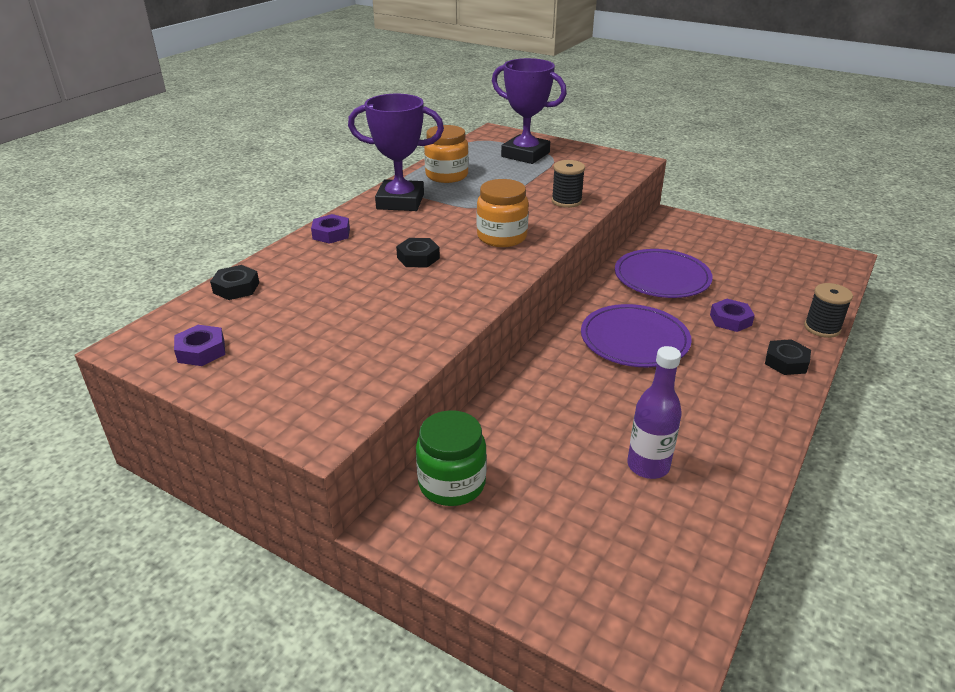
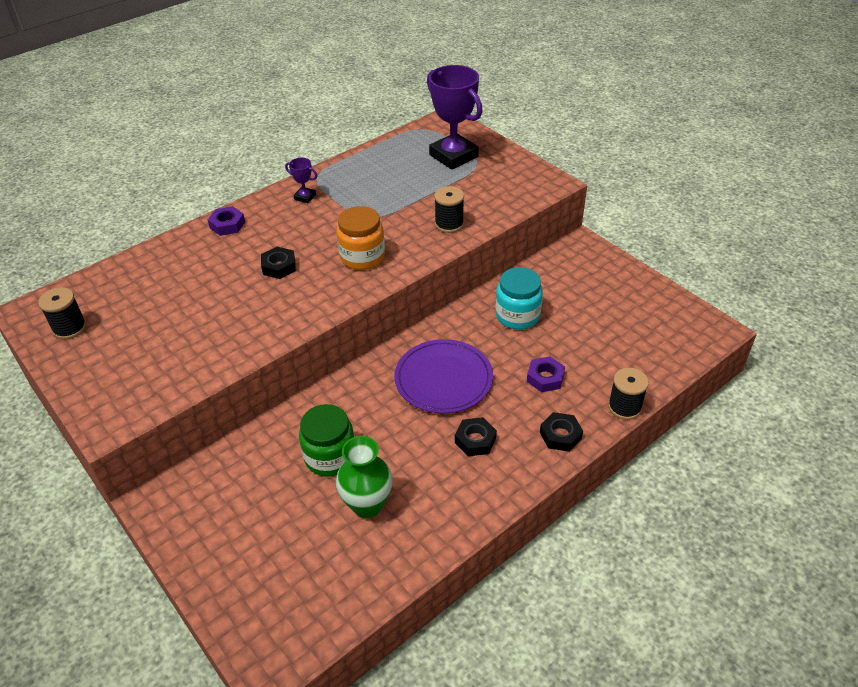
camera: 20 degrees right, 10 degrees up
purple nut [174,325,225,366] -> black spool [38,287,87,339]
black nut [210,265,259,300] -> black nut moved to [455,417,497,456]
purple trophy [348,94,444,211] -> purple trophy [285,158,317,203], size x0.44
green jar [416,410,487,506] -> green jar moved to [299,404,354,477]
orange jar [424,125,469,183] -> none
purple plate [615,249,713,298] -> turquoise jar [496,267,543,329]
purple bottle [627,346,682,479] -> green vase [336,436,393,518]

